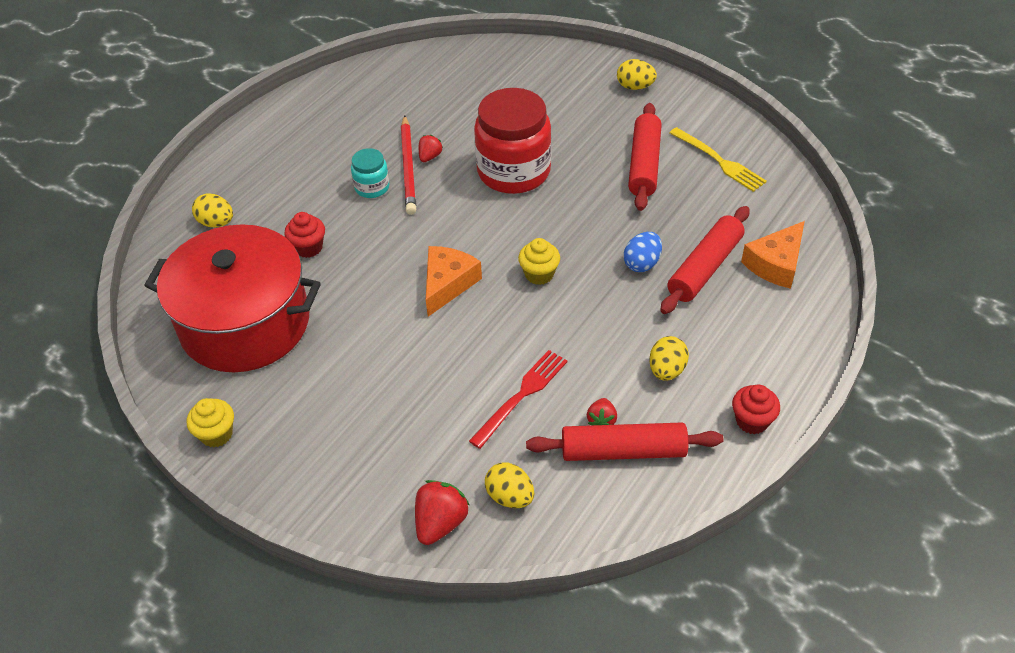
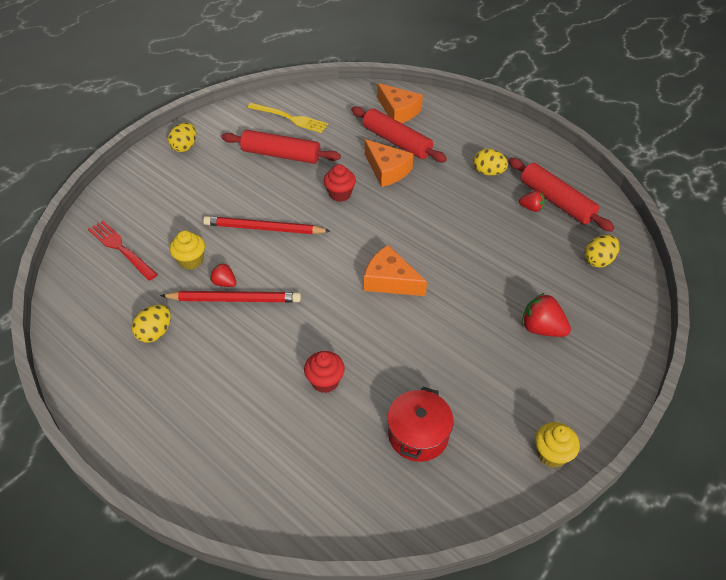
camera: 85 degrees left, 0 degrees up
red pot [144,224,321,372] -> red pot [387,387,454,462], size x0.47
yellow egg [192,194,233,227] -> yellow egg moved to [132,305,171,343]
turquoise jar [351,148,390,198] -> none
red strawberry [415,480,469,545] -> red strawberry moved to [522,293,571,337]
red fork [469,350,568,449] -> red fork moved to [88,221,158,281]
red jar [474,88,552,194] -> red pencil [203,216,330,234]
yellow cupcake [518,238,560,285] -> yellow cupcake moved to [169,230,205,270]
red rolling pin [526,423,724,461] -> red rolling pin turned 45 degrees counterclockwise [508,158,615,232]
blue egg [624,232,662,272] -> orange cheese [365,139,414,187]
yellow fork [670,127,767,192] -> yellow fork turned 60 degrees clockwise [247,103,328,133]
red cupcake [732,384,780,434] -> red cupcake moved to [324,164,356,202]

